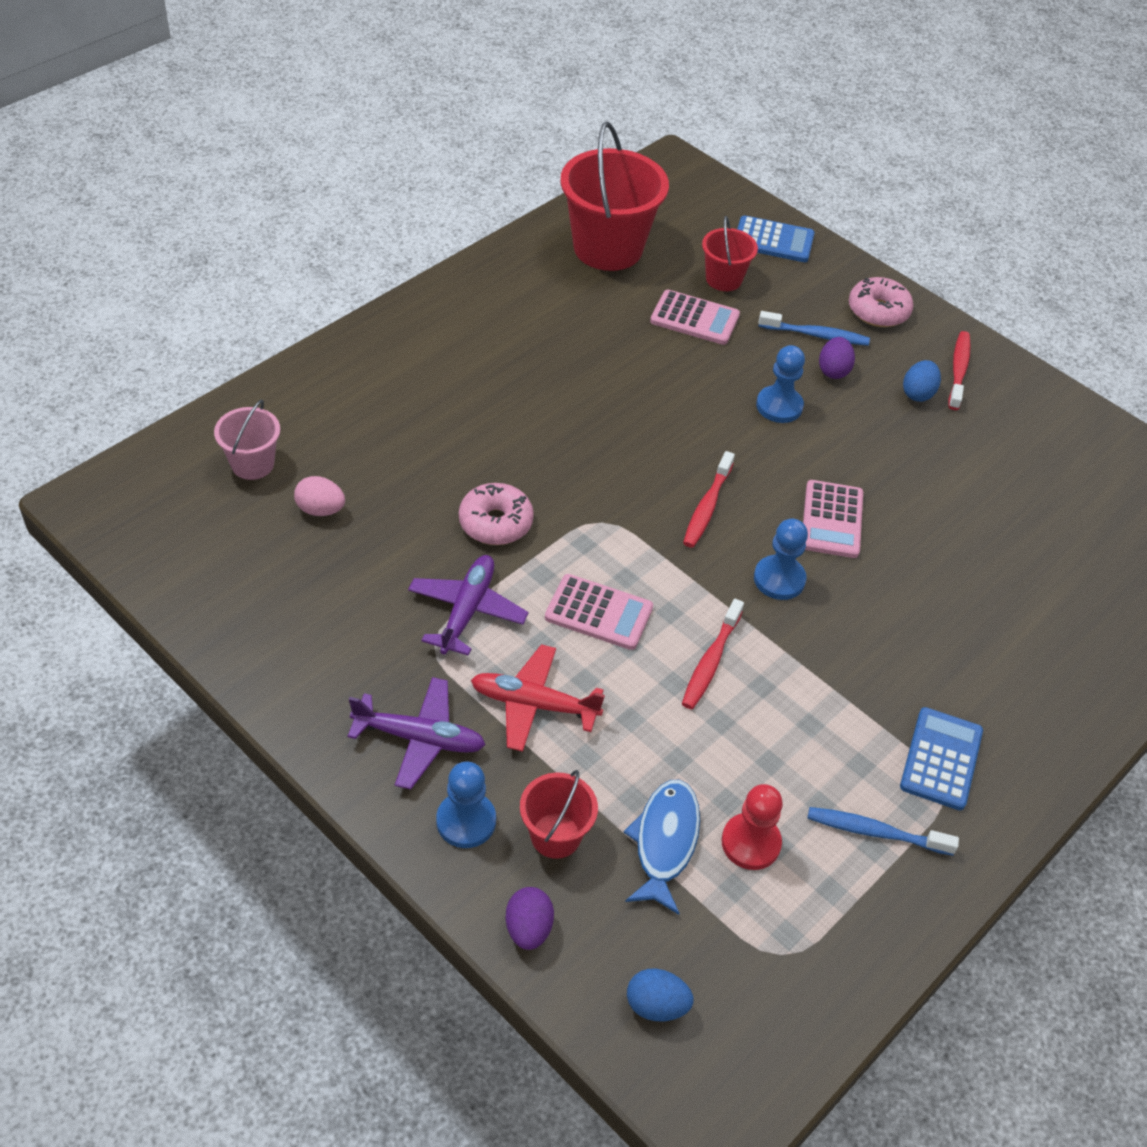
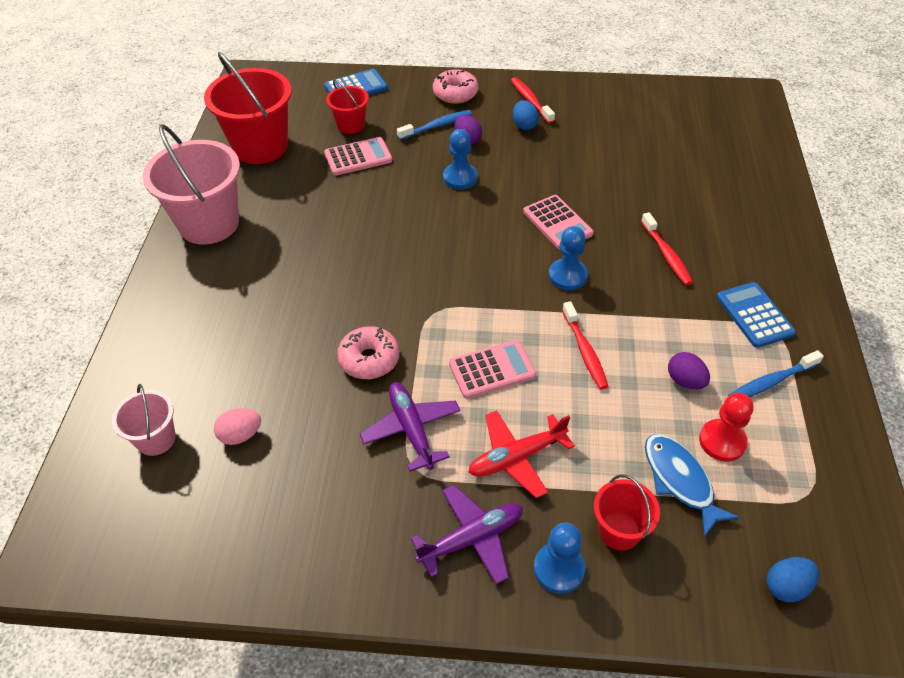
camera: 35 degrees left, 0 degrees up
purple egg [506,887,554,950] -> purple egg moved to [668,352,710,389]
red toothbrush [683,451,735,548] -> red toothbrush moved to [641,212,693,285]
none -> pink bucket [143,124,240,245]

